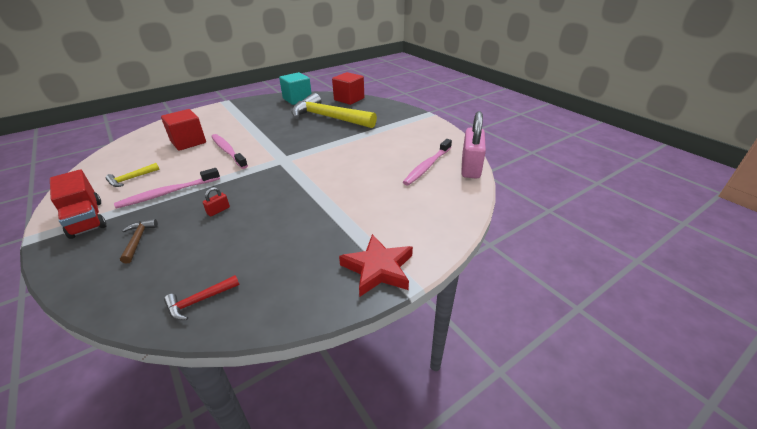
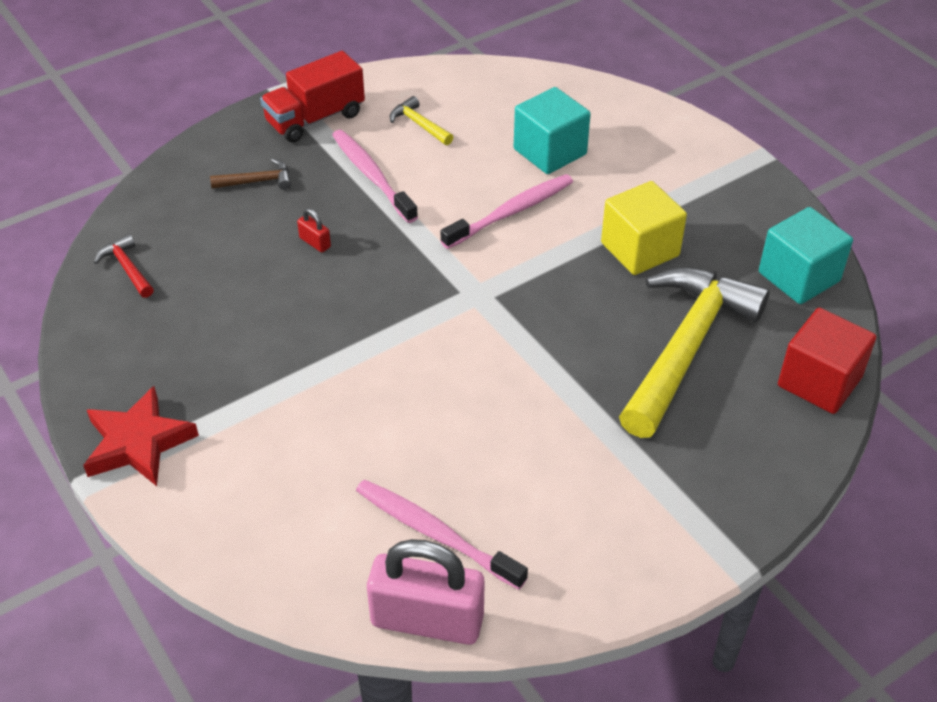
camera: 90 degrees right, 10 degrees up
red cube [161,109,206,151] -> turquoise cube [514,87,591,174]
none -> yellow cube [601,181,687,275]

